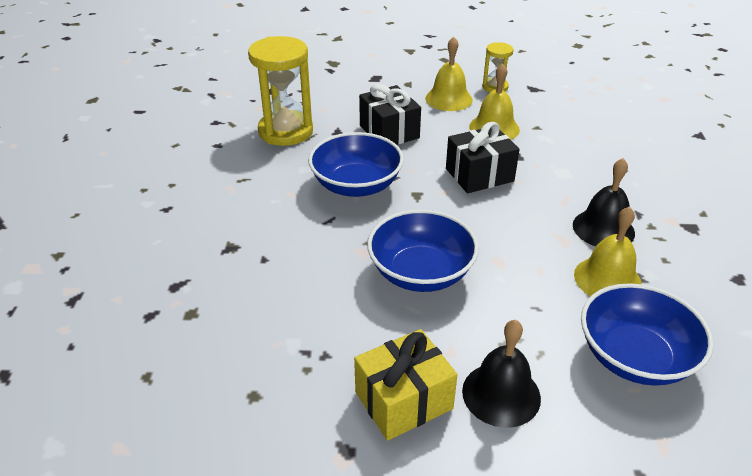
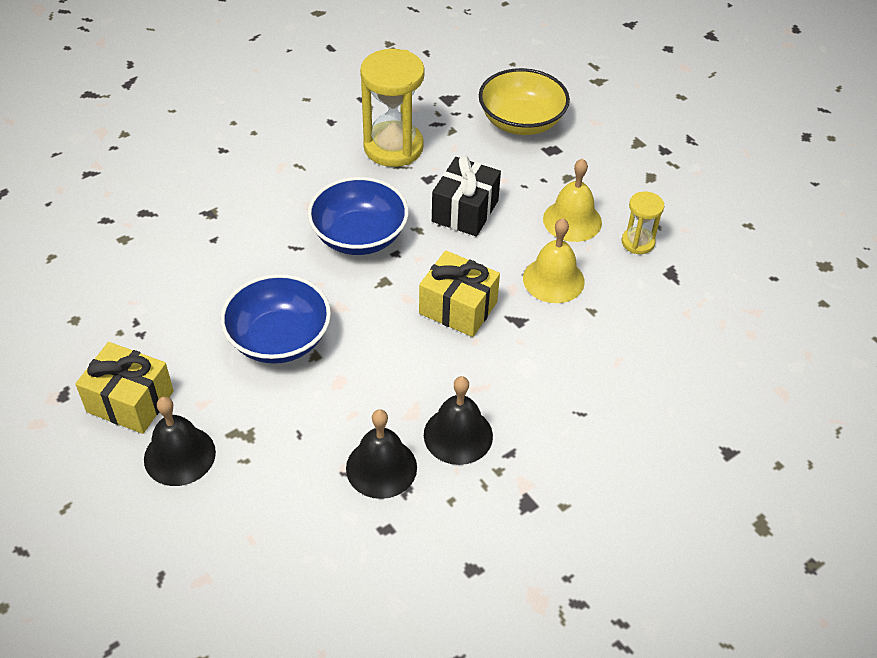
camera: 50 degrees right, 10 degrees up
black gift [446,122,520,193] -> yellow gift [419,251,500,337]
yellow bell [574,206,642,296] -> black bell [346,409,417,499]
blue bowl [581,283,714,386] -> none
none -> yellow bowl [479,68,570,135]

